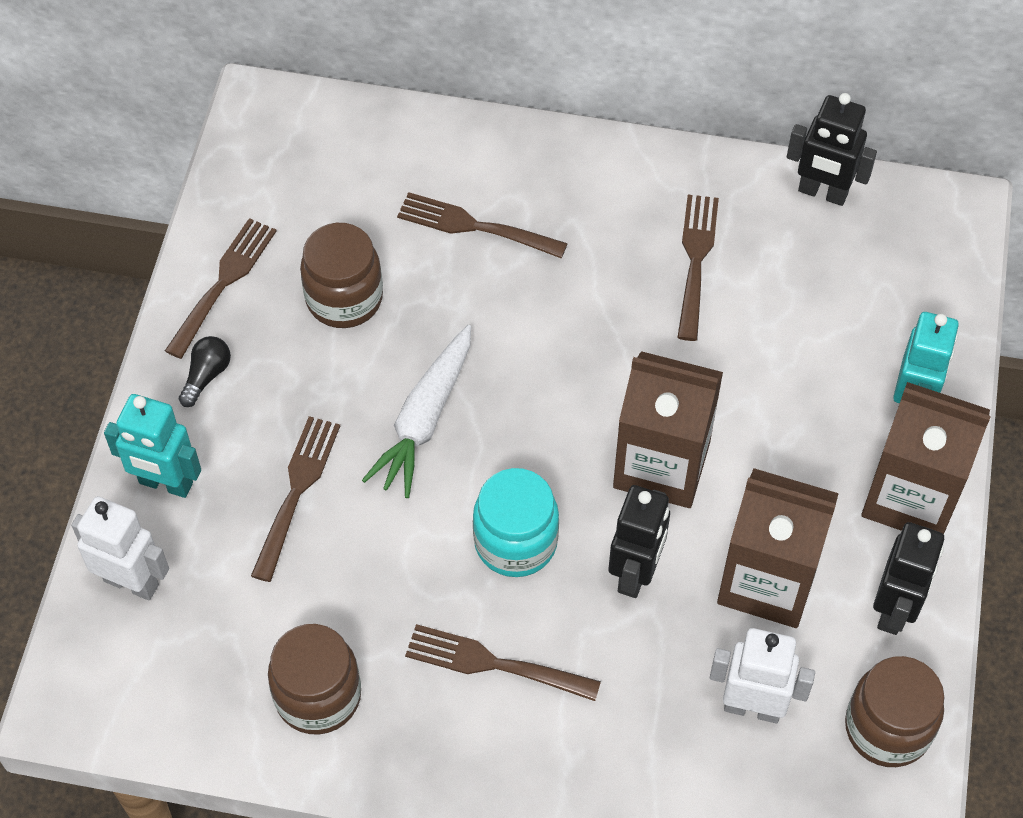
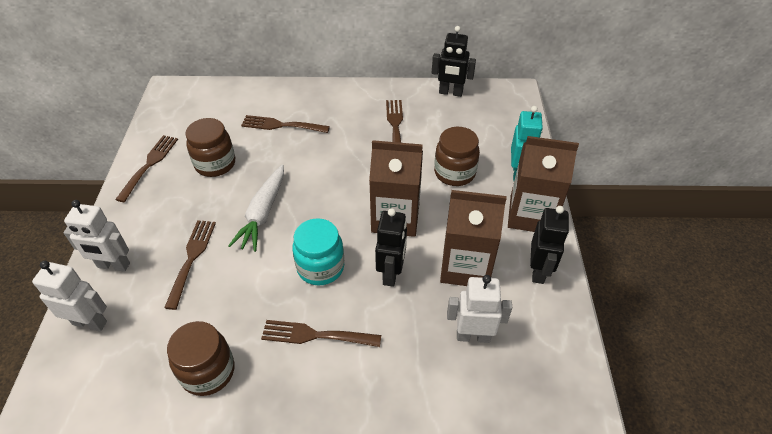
camera: 10 degrees left, 10 degrees down
turquoise robot [104,394,201,498] -> white robot [63,200,130,272]
black light bulb [179,336,231,407] -> none
brown jar [845,656,945,767] -> brown jar moved to [434,127,480,186]

